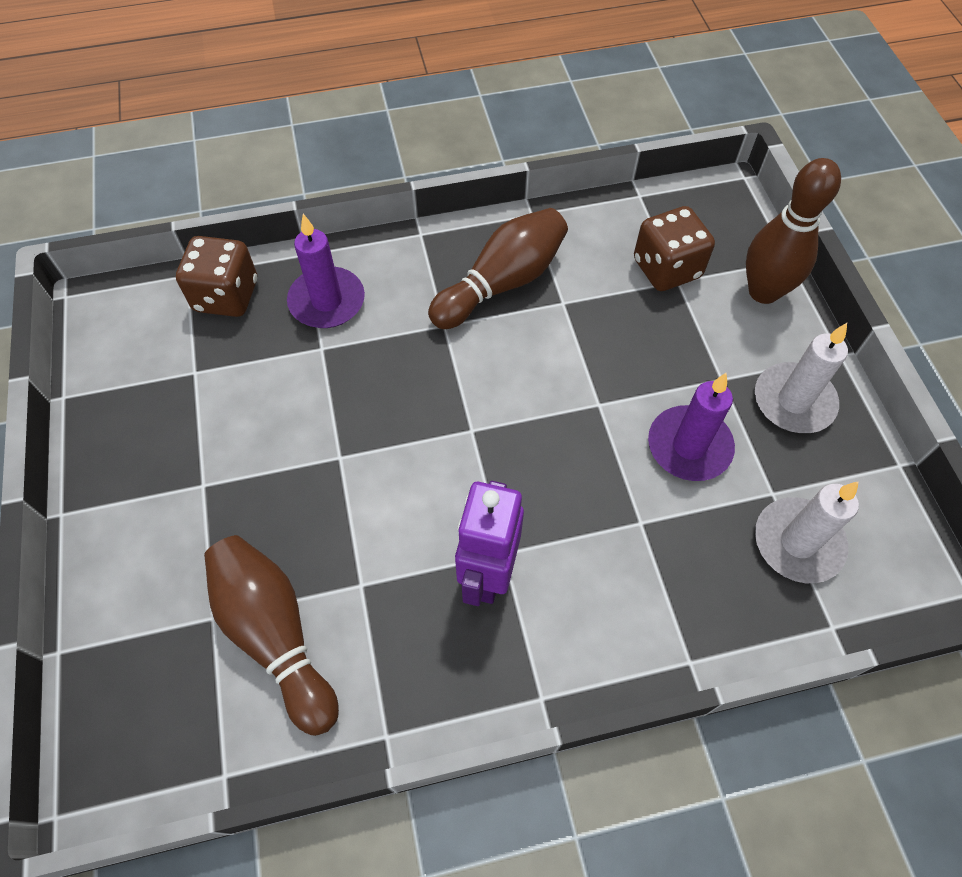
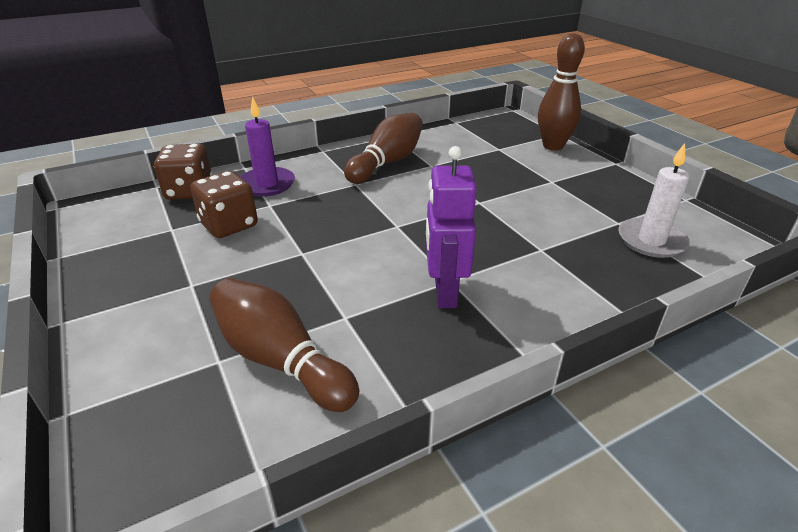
camera: 15 degrees left, 25 degrees down
brown dice [634,206,715,291] -> brown dice moved to [190,171,258,238]
purple candle [648,373,735,481] -> none
white candle [755,323,848,433] -> none

